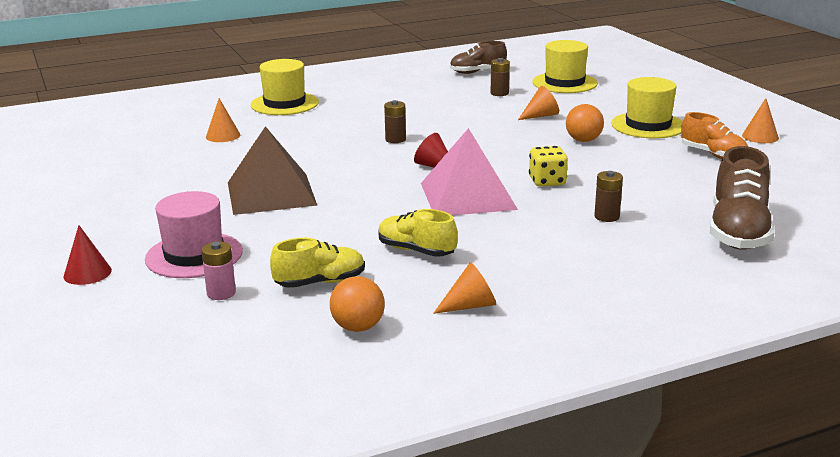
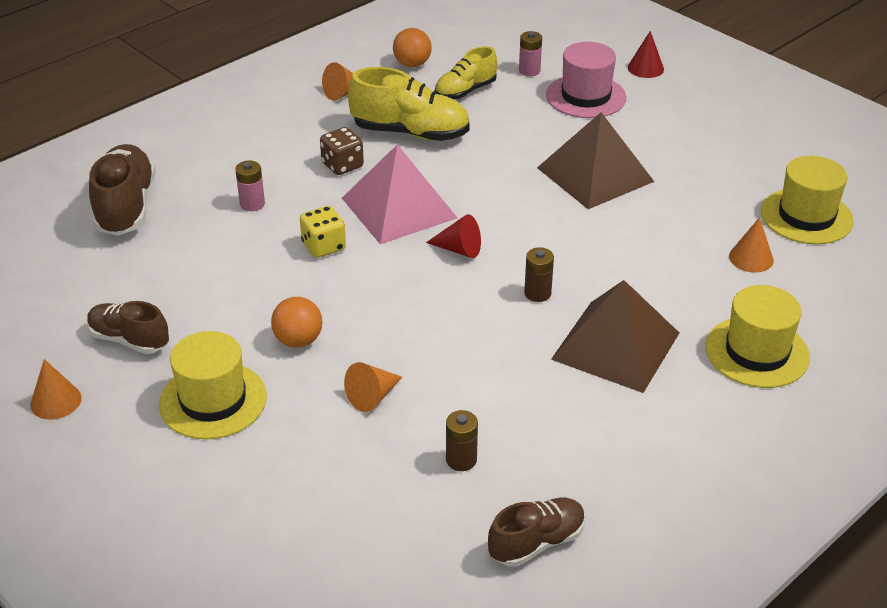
camera: 160 degrees right, 15 degrees up
yellow shoe [378,209,458,257] -> yellow shoe [348,67,470,141], size x1.57
yellow hat [532,40,598,93] -> yellow hat moved to [761,156,854,244]
brown battery [594,171,623,222] -> pink battery [235,160,265,211]
orange shoe [681,112,748,159] -> brown shoe [87,301,169,354]
none -> brown dice [320,127,364,175]
none -> brown pyramid [551,280,679,393]

